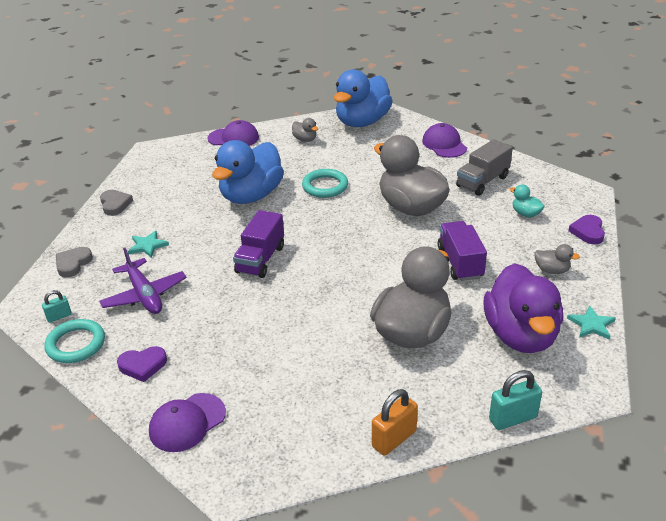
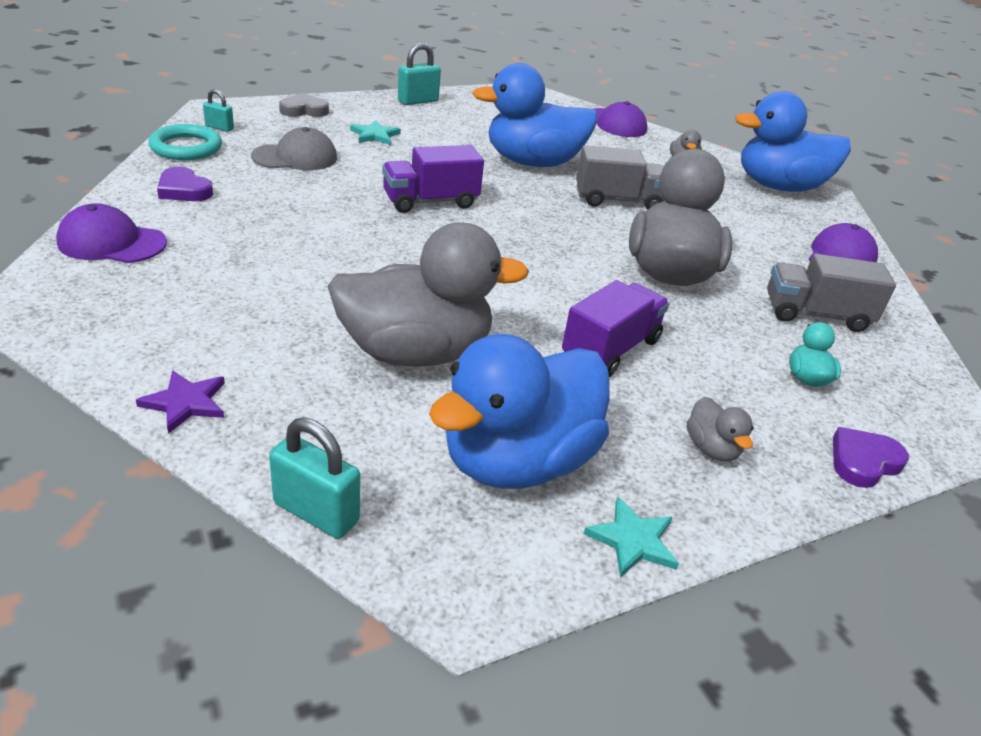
camera: 45 degrees right, 0 degrees up
purple plane [99,248,187,314] -> grey cap [251,127,337,170]
grey heart [100,190,133,216] -> turquoise padlock [398,43,441,105]
turquoise ring [302,169,348,198] -> grey truck [576,145,664,210]
orange padlock [372,389,418,456] -> purple star [136,370,225,434]
purple duck [483,263,563,353] -> blue duck [429,334,610,489]

